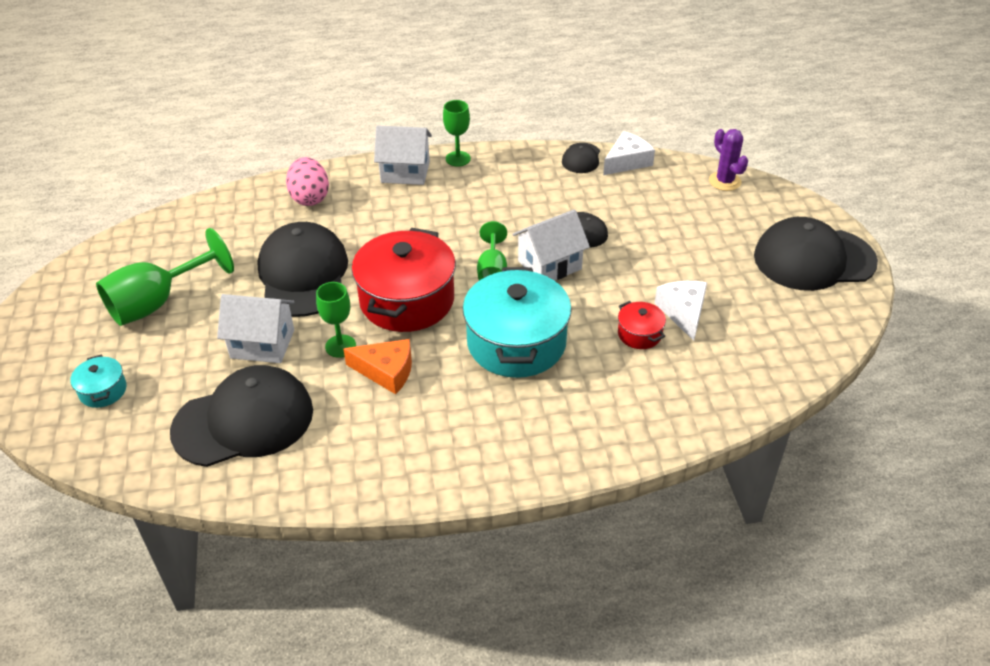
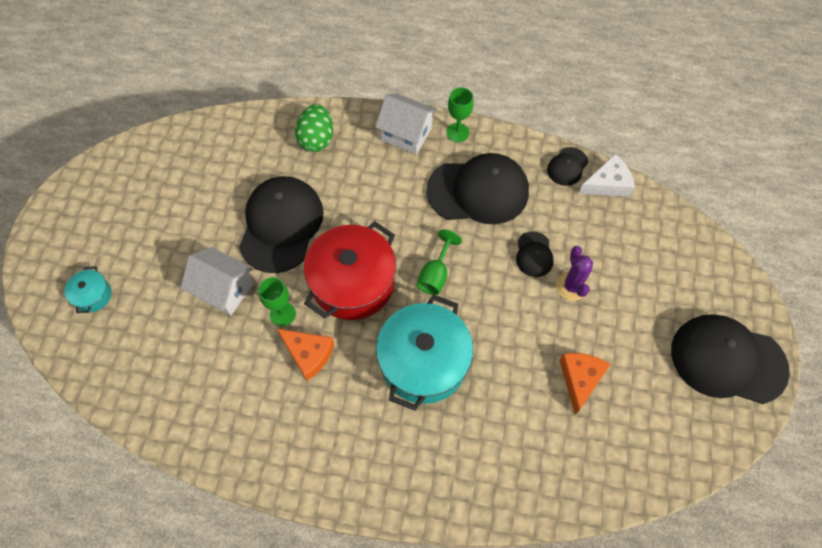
camera: 20 degrees right, 20 degrees up
green goblet [96,228,234,326] -> none
black cap [170,365,313,467] -> black cap moved to [426,153,529,224]
pink egg [286,157,329,206] -> green egg [295,104,333,152]
white house [512,209,590,281] -> none
red pot [618,301,666,349] -> none
white cheese [655,281,707,341] -> orange cheese [559,353,611,415]
purple cactus [709,129,748,191] -> purple cactus moved to [556,246,593,301]

